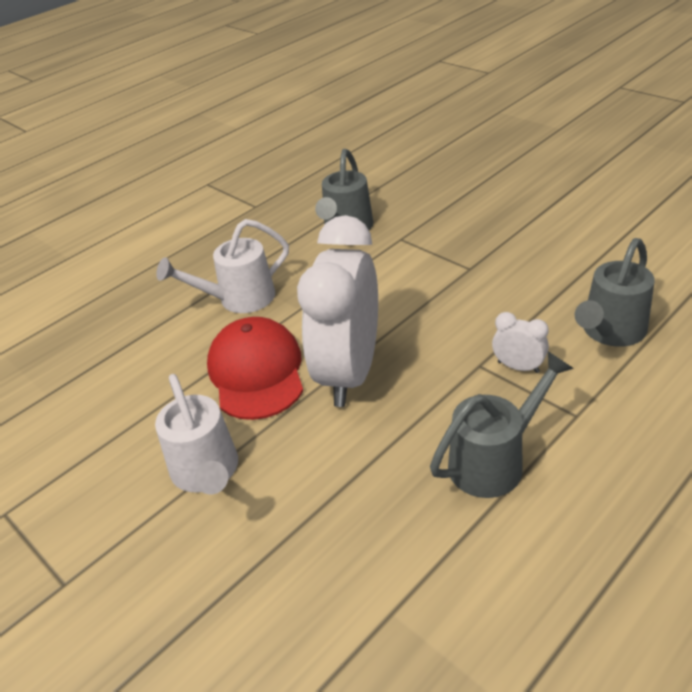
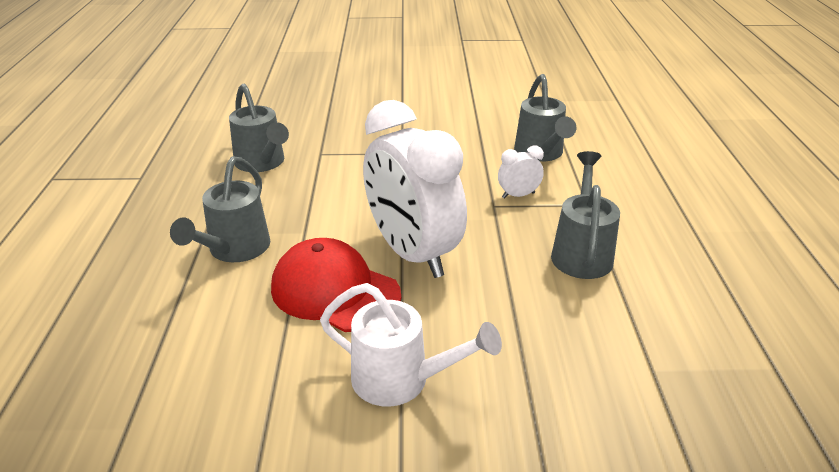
camera: 50 degrees left, 5 degrees down
white watering can [156,219,289,313] -> grey watering can [170,156,270,262]

